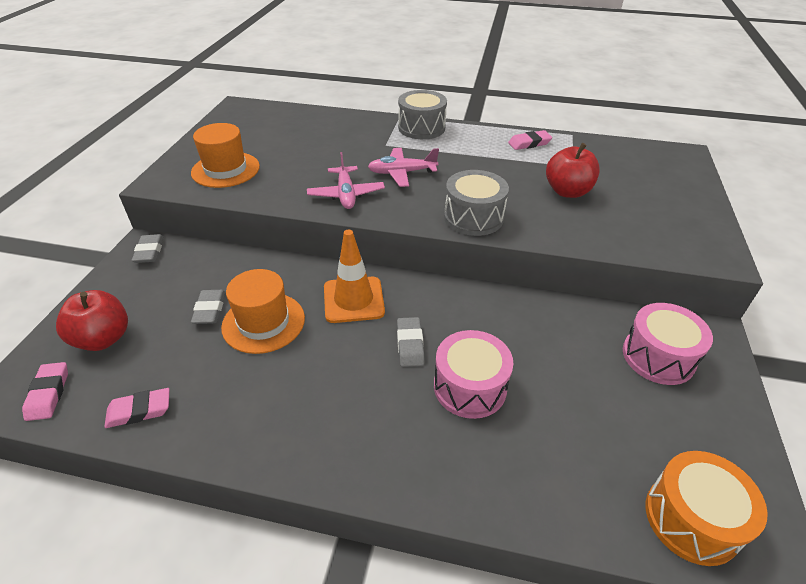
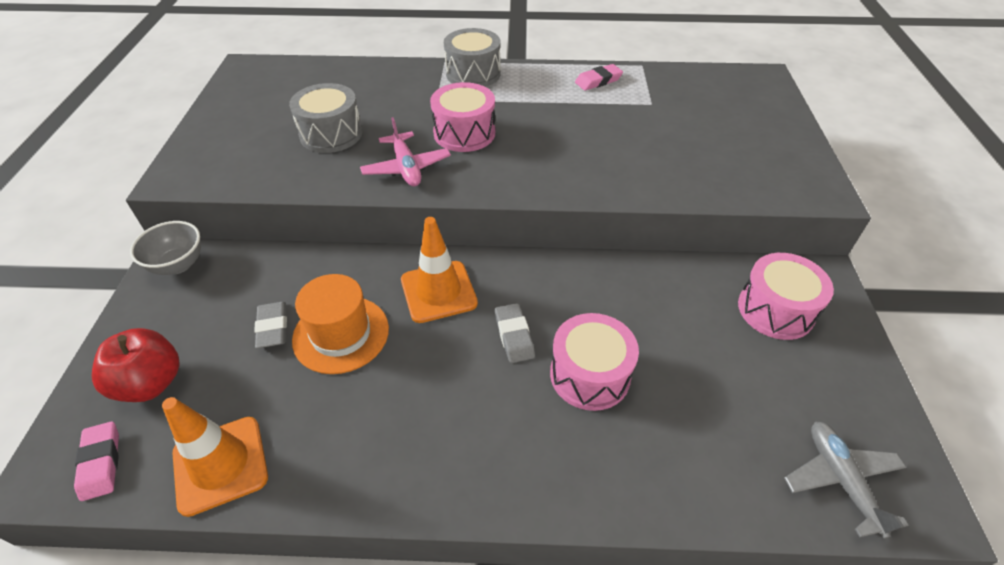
camera: 10 degrees left, 5 degrees up
pink eraser [104,388,169,428] -> orange traffic cone [162,397,268,517]
grey eraser [132,234,164,263] -> grey bowl [130,221,201,275]
orange hat [191,123,260,188] -> none
pink plane [368,148,439,187] -> pink drum [430,82,495,152]
grey drum [444,170,509,236] -> grey drum moved to [289,83,363,153]
red apple [546,143,600,198] -> none
orange drum [646,451,768,566] -> grey plane [784,421,908,539]

